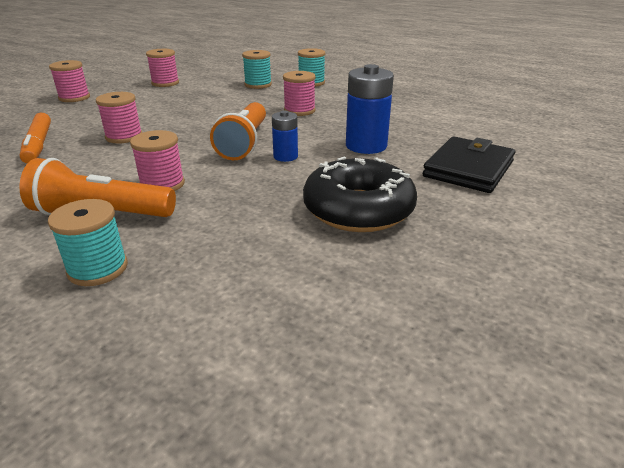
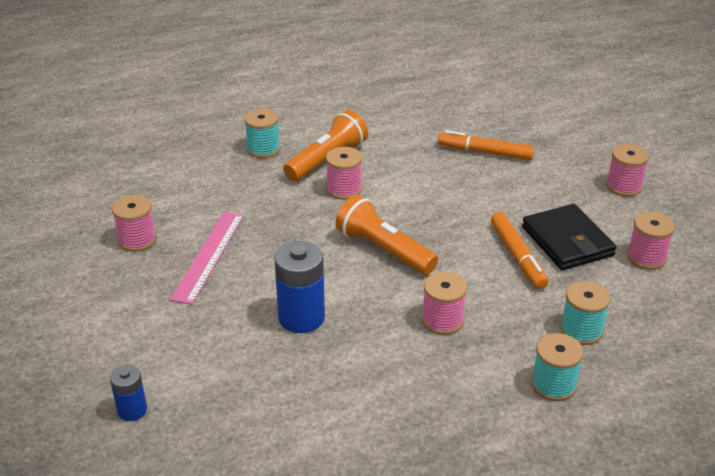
camera: 125 degrees right, 5 degrees up
pink spool [96,92,142,143] -> pink spool moved to [112,195,157,252]
blue battery [272,111,298,162] -> blue battery moved to [110,365,147,421]
black donut [303,157,417,232] -> pink ruler [170,212,244,304]
black wallet [423,137,515,193] -> black wallet moved to [522,204,617,270]
none -> orange marker [491,212,548,289]

